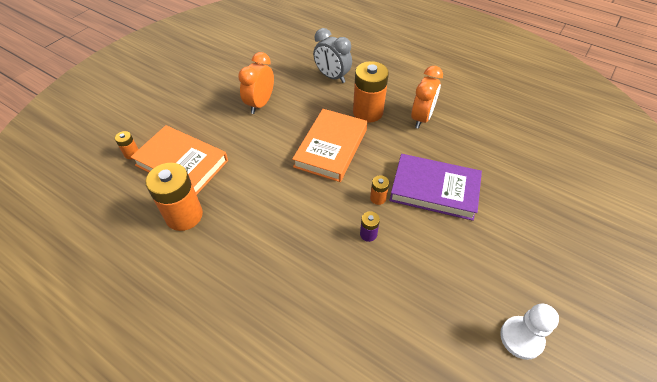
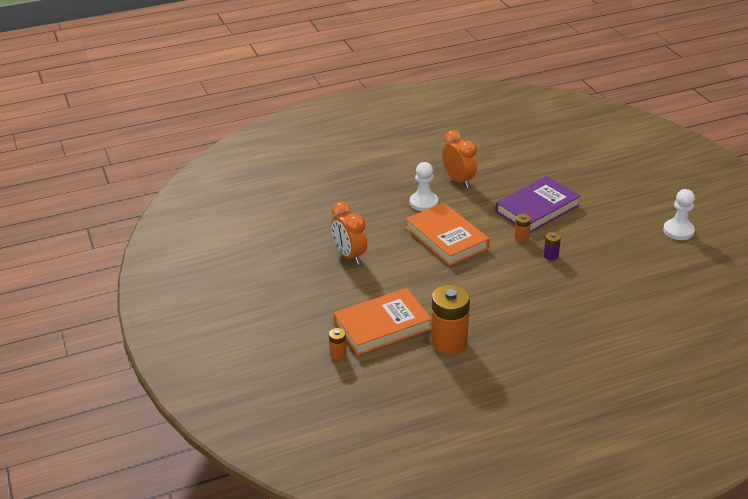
camera: 55 degrees left, 15 degrees down
grey clock [313,28,352,83] -> none
orange battery [353,61,389,123] -> white pawn [410,162,438,211]

